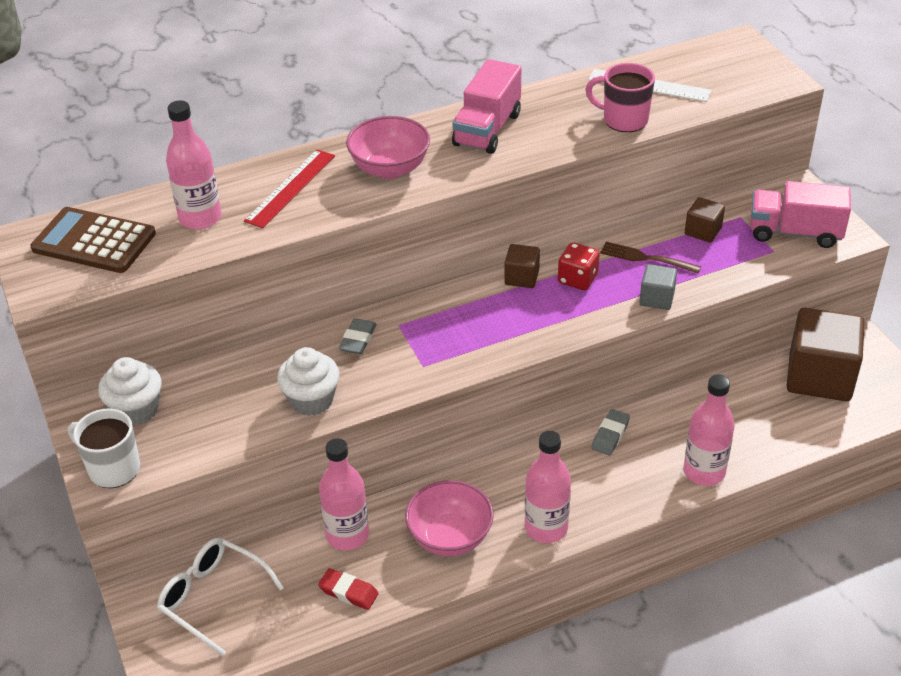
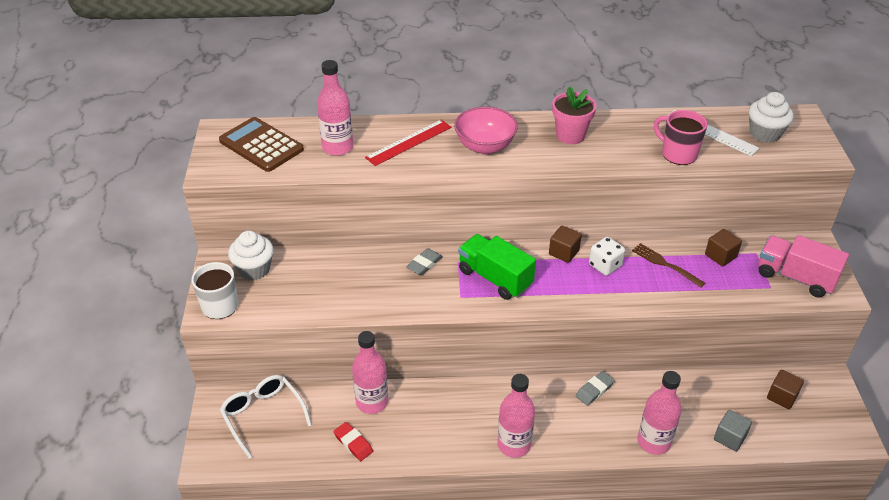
camera: 20 degrees right, 0 degrees up
white cupcake [277,347,340,416] -> white cupcake moved to [749,92,794,143]
pink bowl [405,480,494,556] -> none
pink truck [452,59,522,154] -> pink flower pot [552,87,597,144]
red dice [558,242,600,290] -> white dice [589,237,625,276]
grey cube [639,264,677,310] -> grey cube moved to [714,410,752,452]
brown cube [786,308,864,401] -> brown cube [767,370,804,409], size x0.47
none -> green truck [458,234,536,300]

